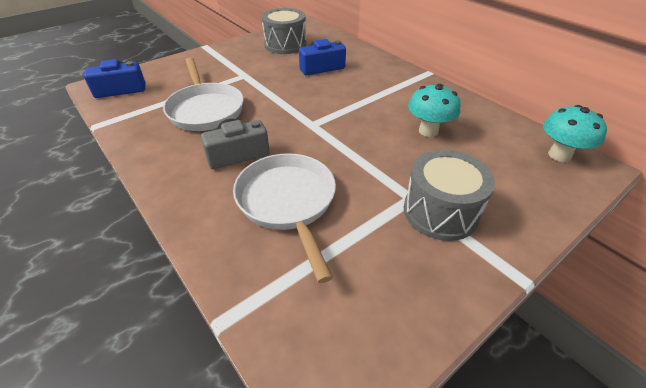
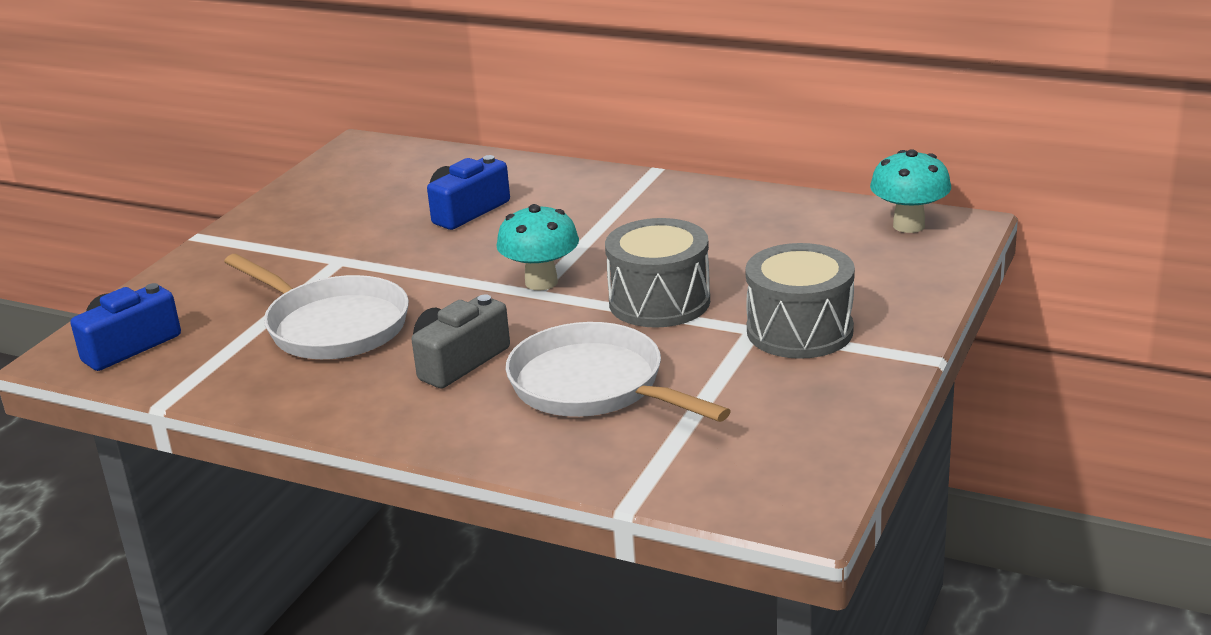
camera: 25 degrees left, 15 degrees down
grey drum [261,8,306,54] -> grey drum moved to [605,218,710,328]
turquoise mushroom [408,84,460,137] -> turquoise mushroom moved to [496,204,579,291]

